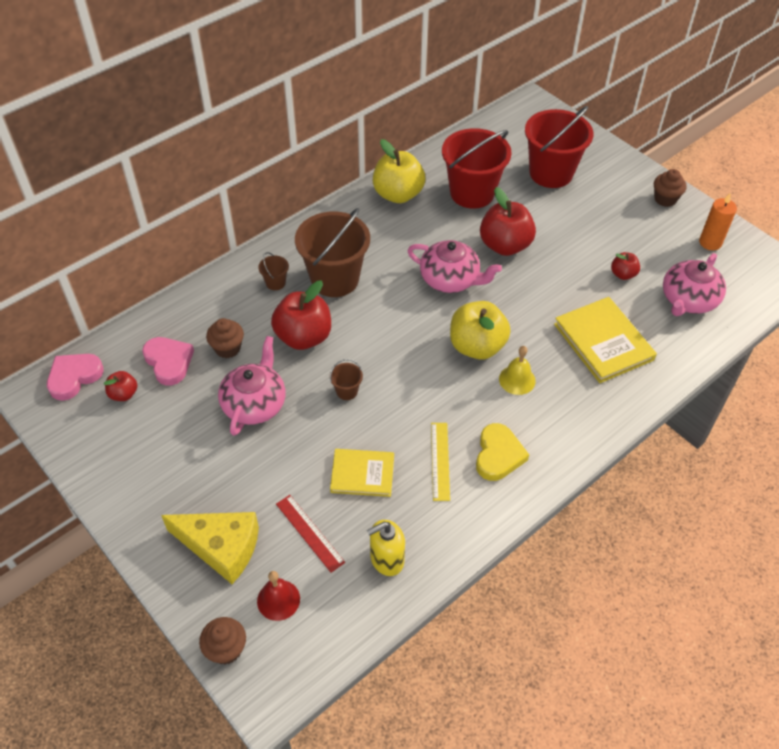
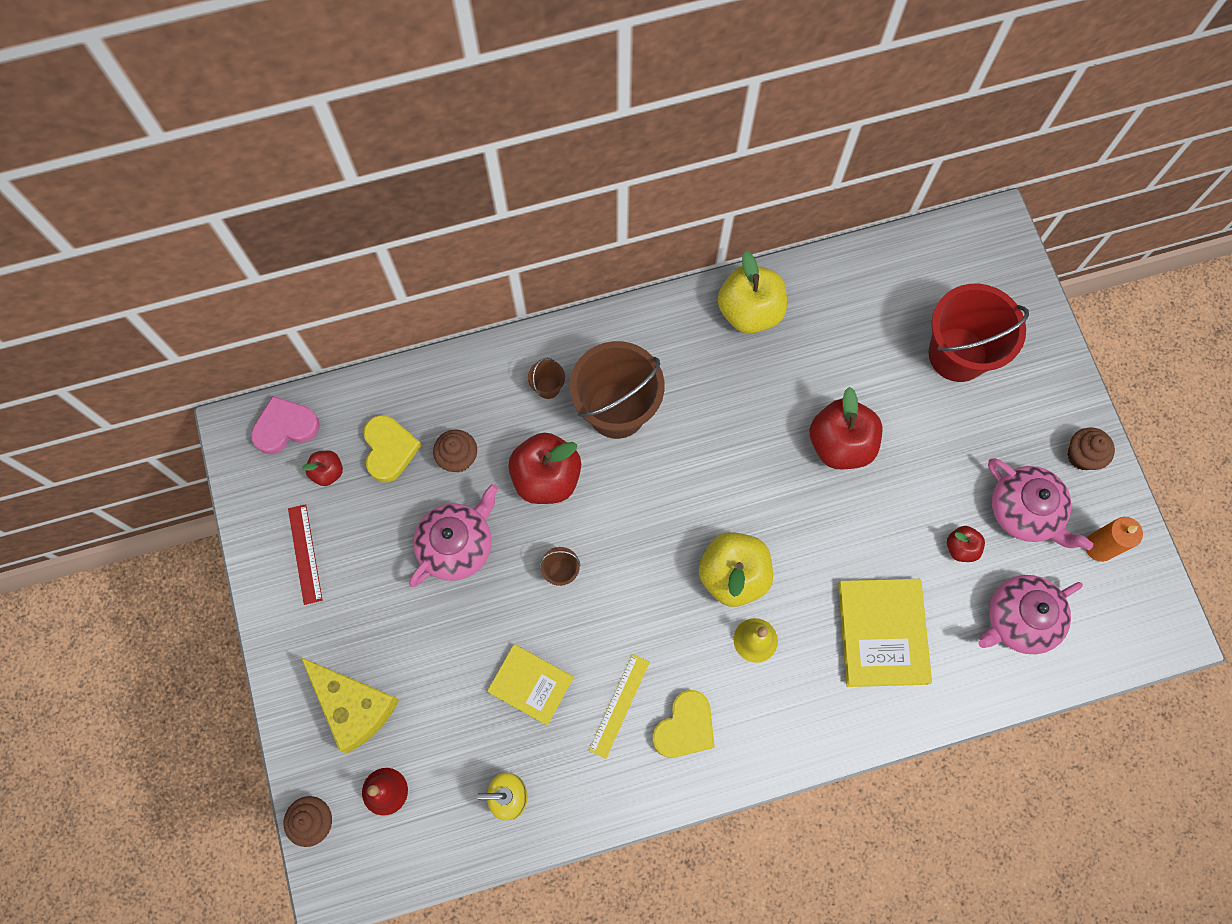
camera: 25 degrees right, 20 degrees up
pink heart [142,337,194,385] -> yellow heart [363,415,422,482]
red ruler [276,495,345,573] -> red ruler moved to [288,504,323,605]
pink teapot [407,240,502,293] -> pink teapot moved to [988,458,1093,550]
red bucket [442,128,512,209] -> none

